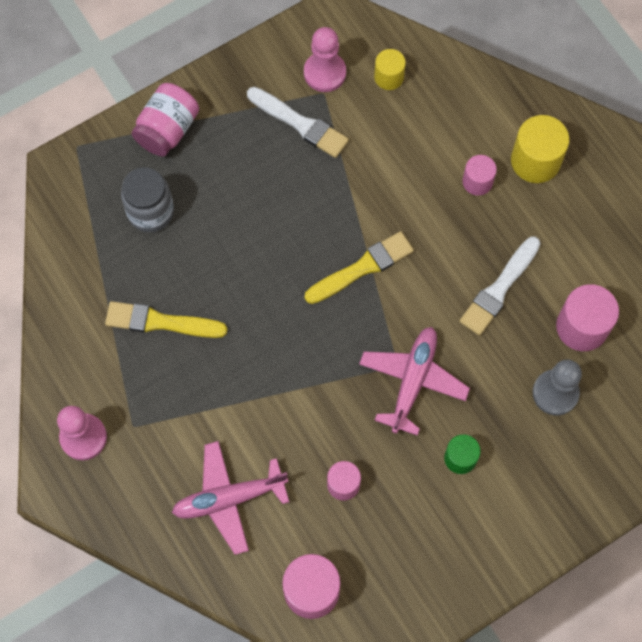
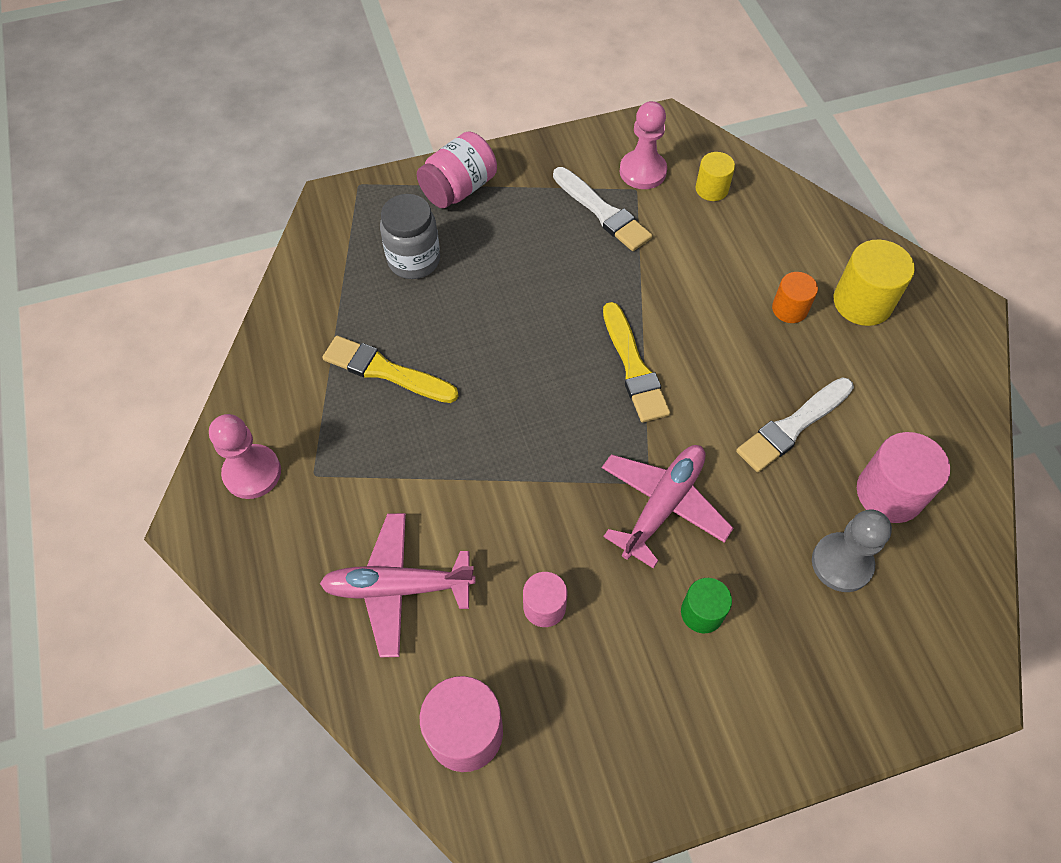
camera: 15 degrees right, 10 degrees down
yellow brush [305,231,414,304] -> yellow brush turned 90 degrees clockwise [603,302,670,423]
pink cylinder [463,155,497,196] -> orange cylinder [772,272,818,323]

